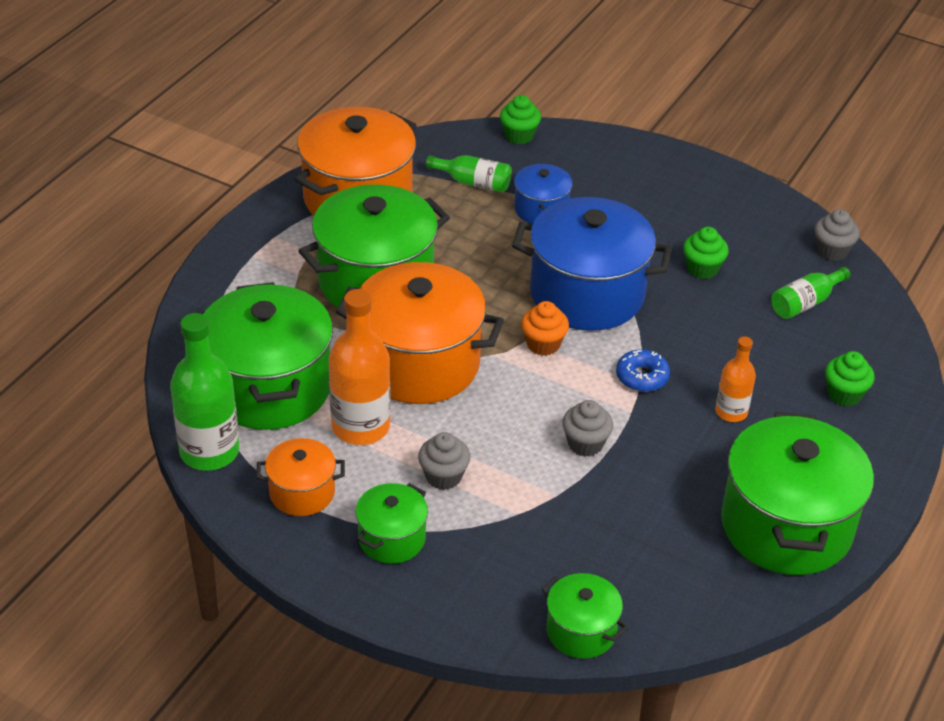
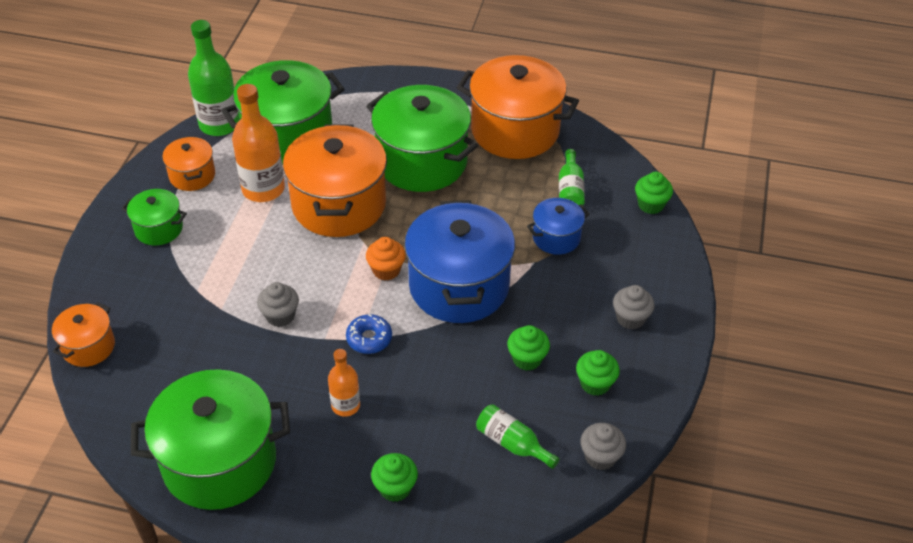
camera: 75 degrees right, 5 degrees up
grey cupcake [418,432,470,490] -> grey cupcake moved to [613,285,655,330]
green pot [541,573,628,659] -> orange pot [52,302,115,367]
none -> green cupcake [576,350,620,396]

